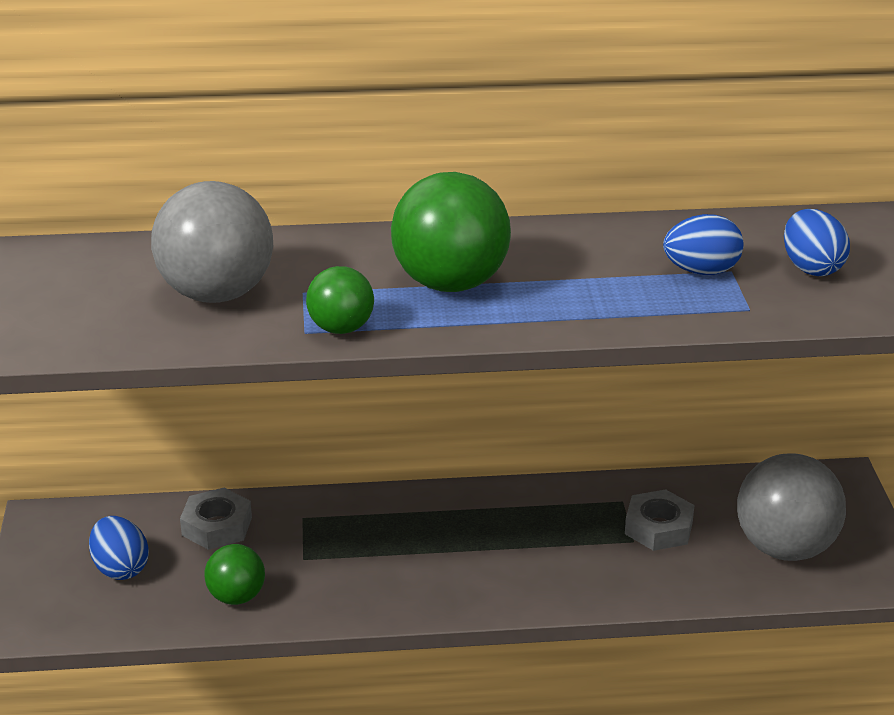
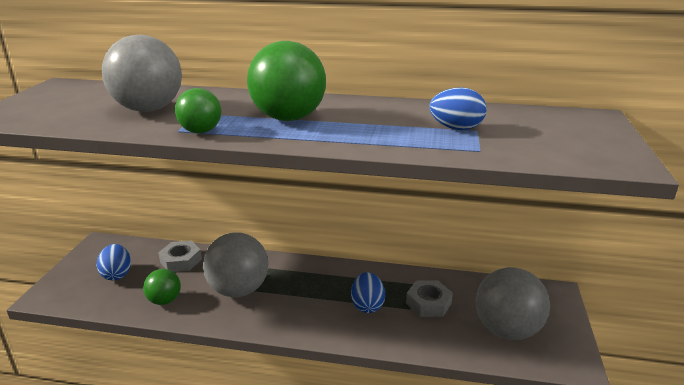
camera: 15 degrees right, 5 degrees down
blue egg [784,209,850,276] -> blue egg moved to [351,272,385,313]
none -> grey ball [203,232,268,297]

